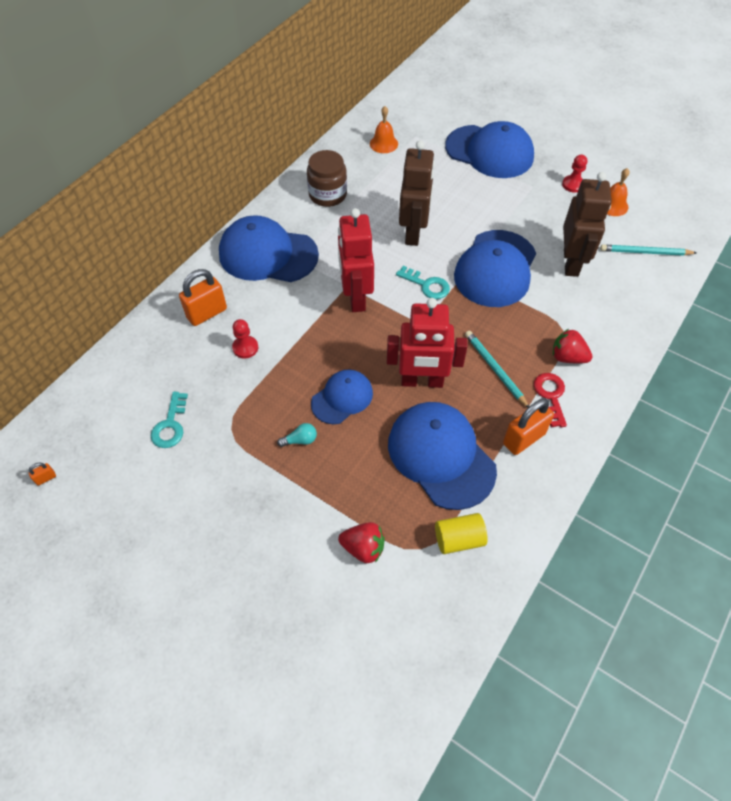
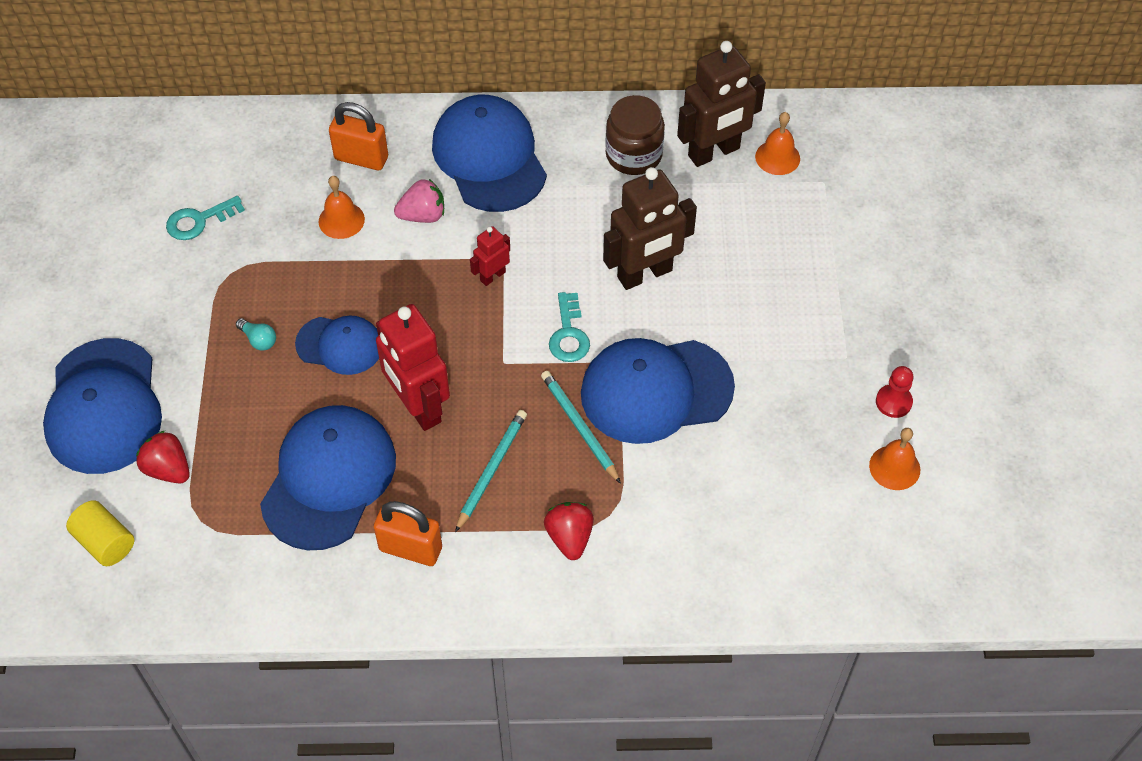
camera: 55 degrees right, 0 degrees up
orange padlock [29,463,56,486] -> none
red pawn [232,319,258,359] -> orange bell [319,176,365,239]
red robot [338,208,374,312] -> red robot [470,226,510,286], size x0.49
red strawberry [338,522,385,563] -> red strawberry turned 150 degrees clockwise [136,431,190,483]
yellow cylinder [435,513,488,554] -> yellow cylinder moved to [66,500,134,566]
blue cap [445,121,534,178] -> blue cap moved to [43,338,162,474]
red key [534,373,567,427] -> none
brown robot [563,172,612,277] -> brown robot moved to [677,41,766,167]
turquoise pencil [600,245,697,256] -> turquoise pencil moved to [541,371,621,484]
none -> pink strawberry [394,179,444,223]

